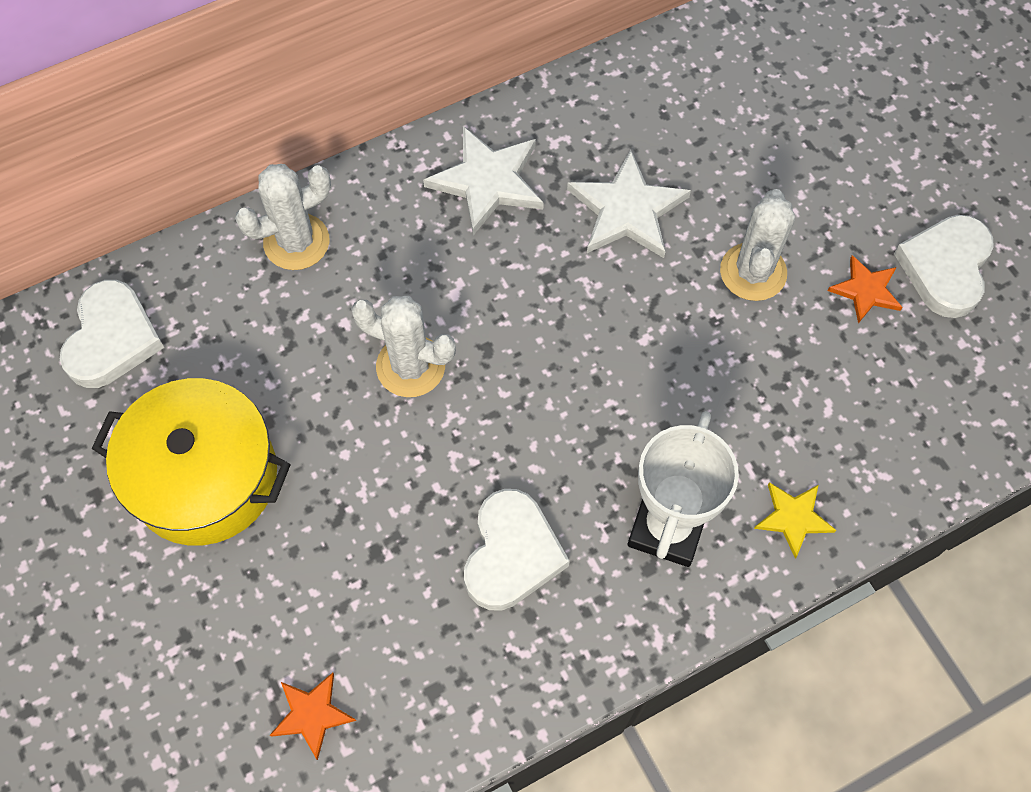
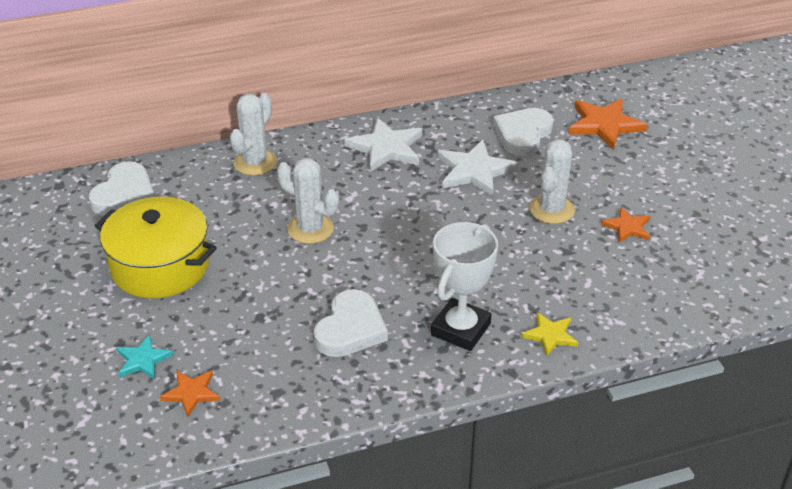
camera: 10 degrees right, 25 degrees down
white cactus [235,164,331,270] -> white cactus turned 45 degrees counterclockwise [230,93,277,176]
white heart [894,215,994,318] -> white heart moved to [493,108,554,156]
none -> turquoise star [117,334,174,379]
none -> orange star [568,99,647,150]

